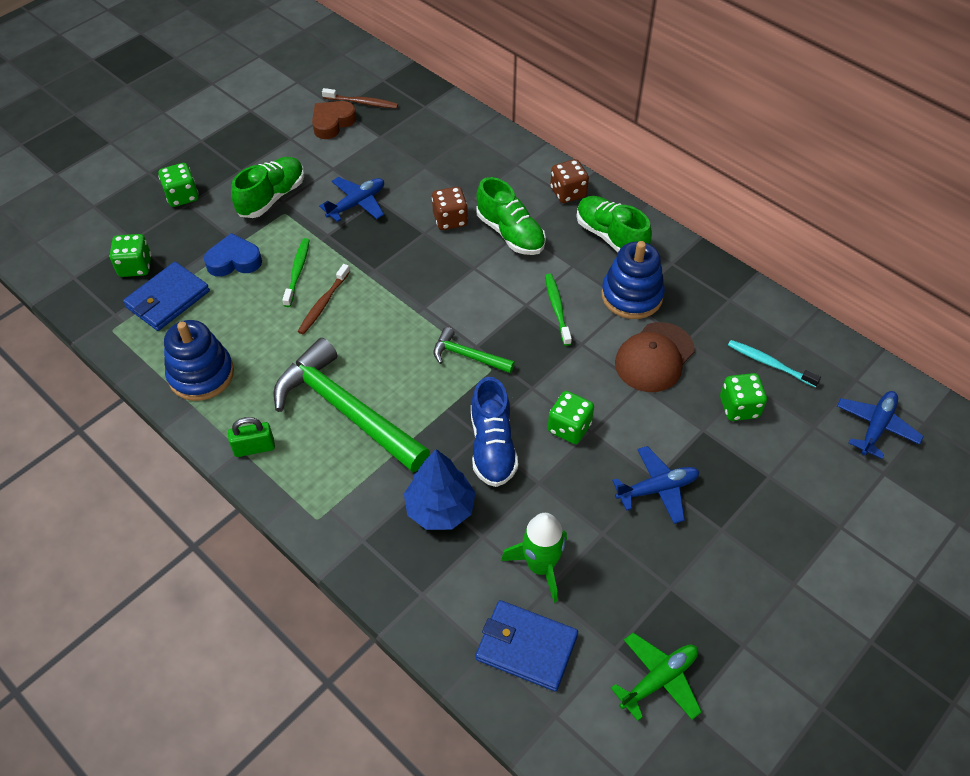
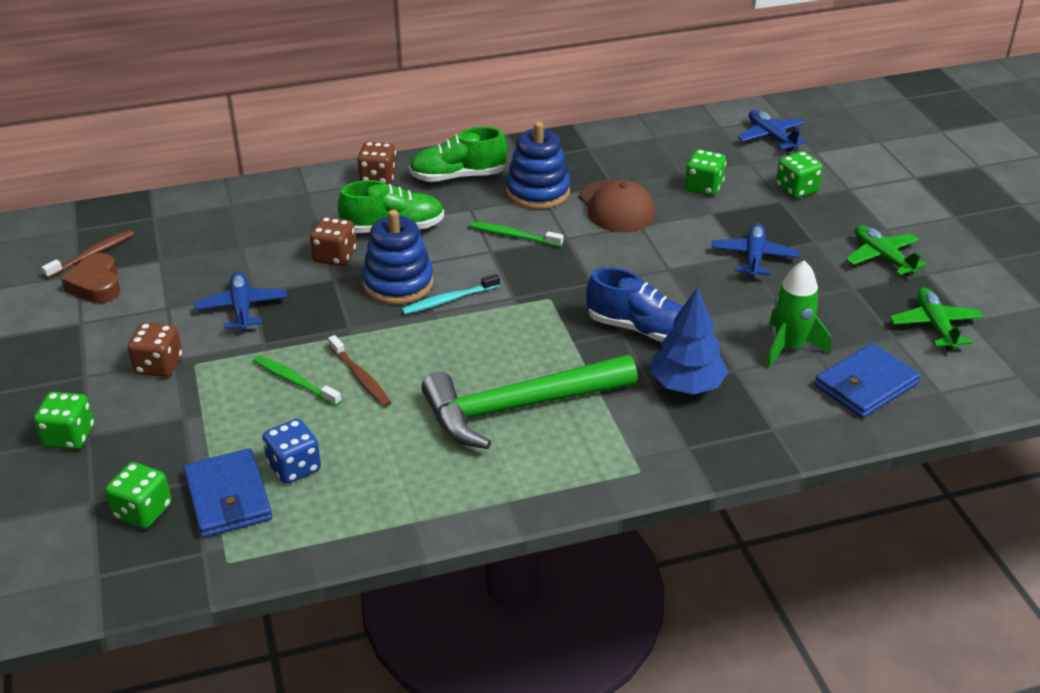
camera: 60 degrees left, 15 degrees down
blue stacking toy [164,320,234,401] -> blue stacking toy moved to [362,210,434,304]
blue heart [204,233,262,277] -> none
green padlock [228,417,275,457] -> none
green shoe [231,157,304,218] -> brown dice [128,323,182,377]
green hammer [433,327,515,373] -> none
green dice [548,391,594,444] -> green dice moved to [776,151,823,199]
turquoise toothbrush [728,340,821,387] -> turquoise toothbrush moved to [402,274,500,315]
none -> blue dice [263,419,321,484]
none -> green plane [846,225,927,276]

